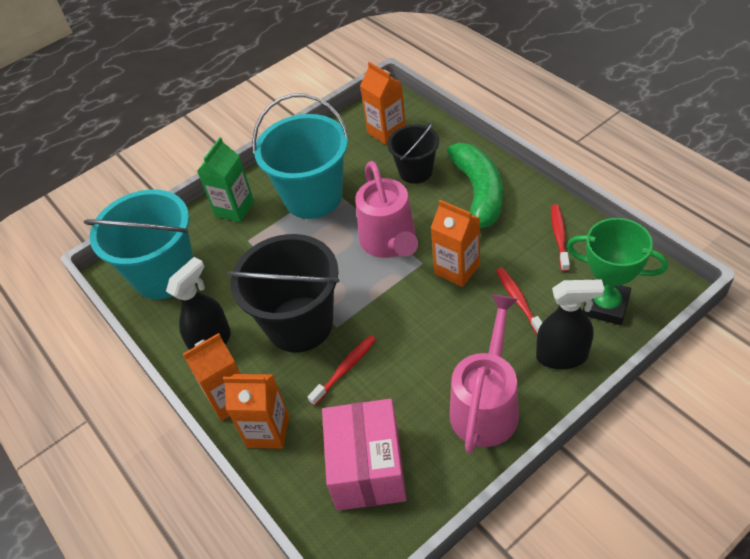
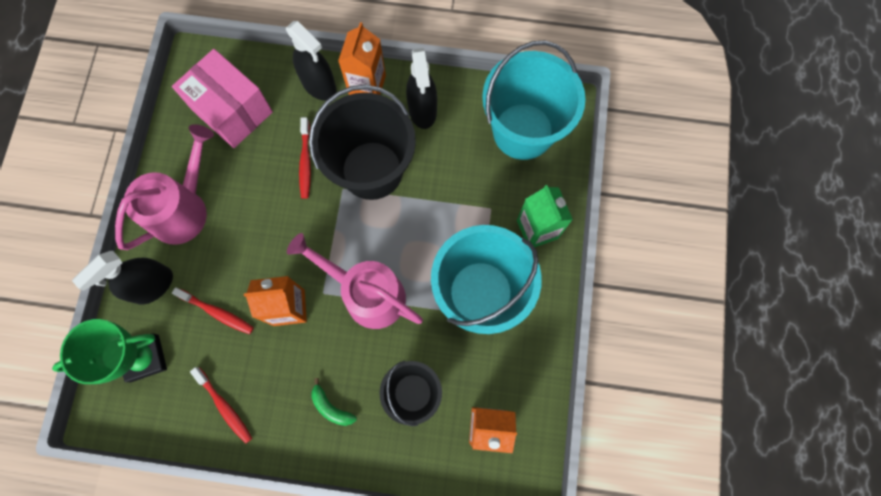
camera: 130 degrees right, 25 degrees up
orange carton [223,374,289,449] -> black spray bottle [286,21,336,101]
green banana [447,143,503,228] -> green banana [311,378,357,426], size x0.42
pink watering can [449,294,519,453] -> pink watering can turned 120 degrees counterclockwise [115,124,214,250]

